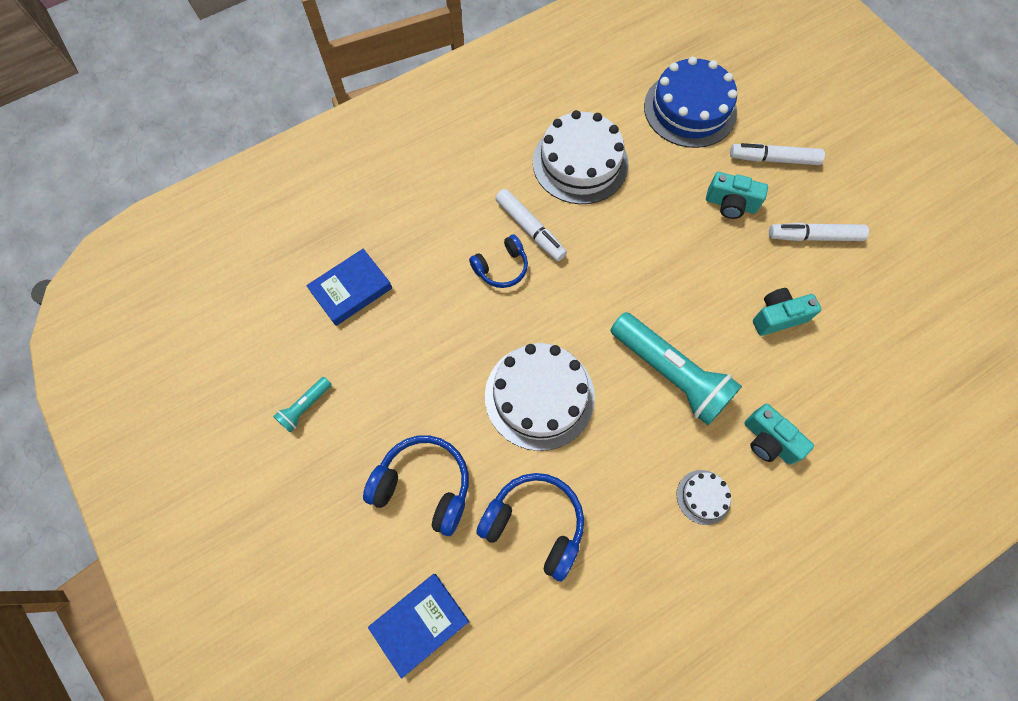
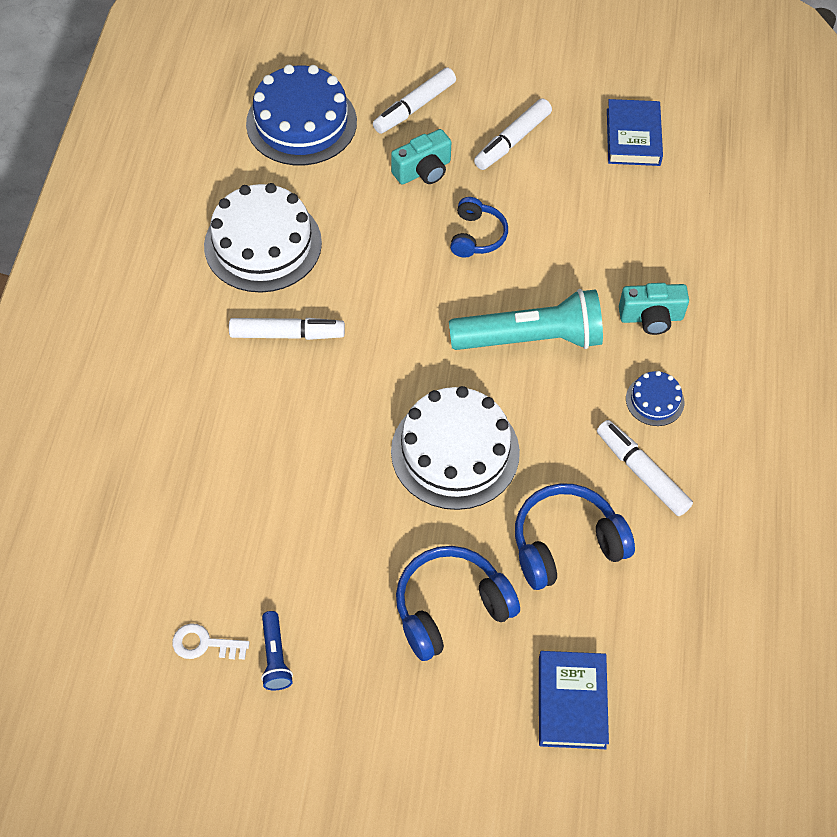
camera: 50 degrees left, 10 degrees down
turquoise flashlight [273,377,332,432] -> blue flashlight [261,611,293,690]
blue book [306,249,392,326] -> blue book moved to [607,99,663,166]
blue headphones [469,234,528,288] -> blue headphones moved to [450,197,508,258]
white cake [676,470,731,525] -> blue cake [626,371,684,426]
turquoise camera [753,288,821,336] -> none
none -> white key [172,623,249,660]
none -> white marker [597,420,693,516]

